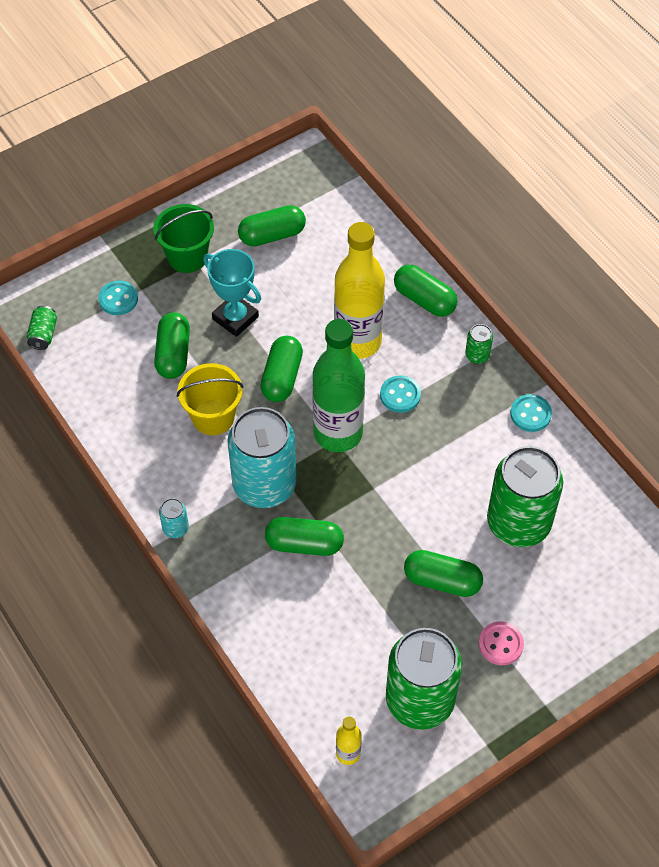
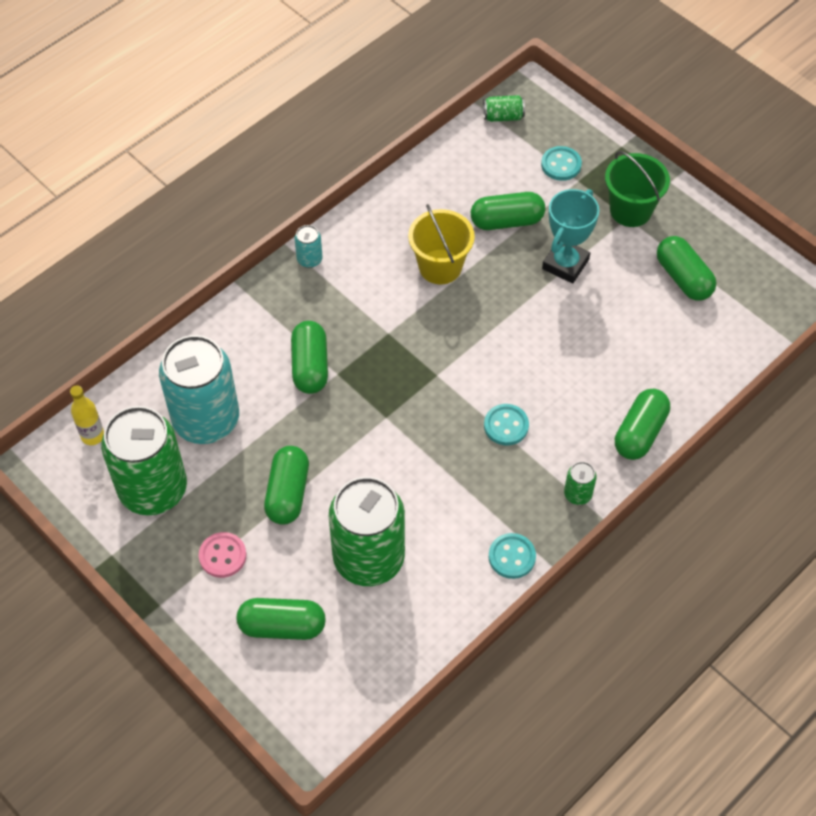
camera: 80 degrees right, 0 degrees up
turquoise can [227,407,297,508] -> turquoise can moved to [159,335,239,444]
green capsule [260,336,303,402] -> green capsule moved to [237,598,326,640]
green bottle [312,319,365,452] -> none
yellow bottle [334,222,385,359] -> none

